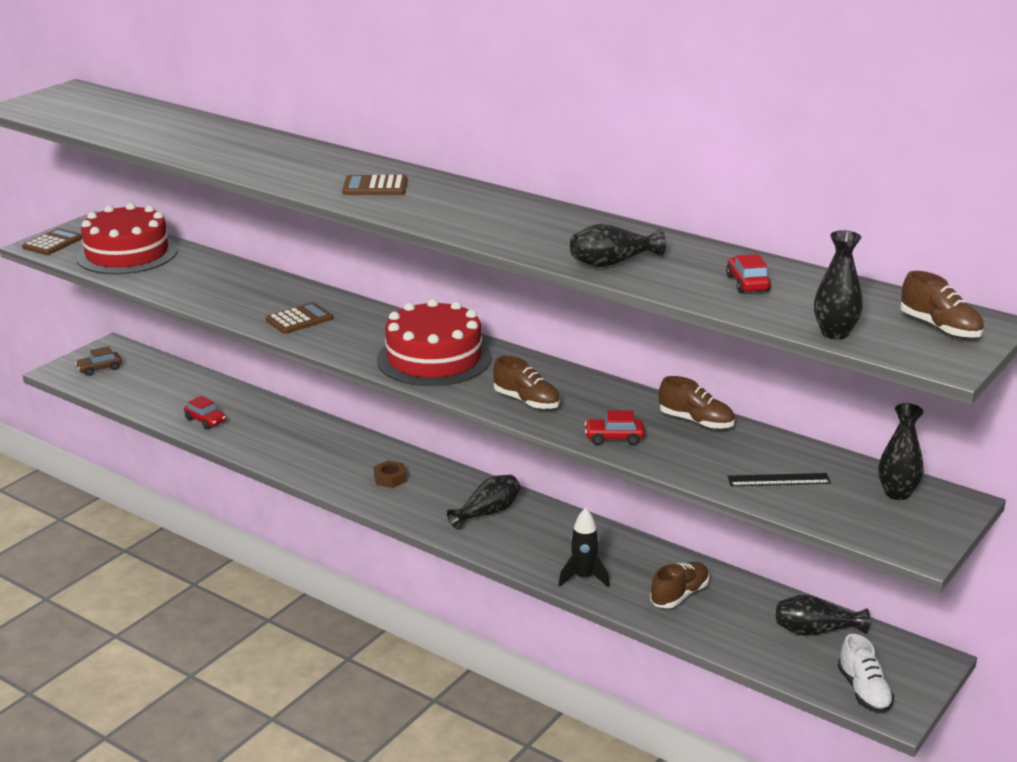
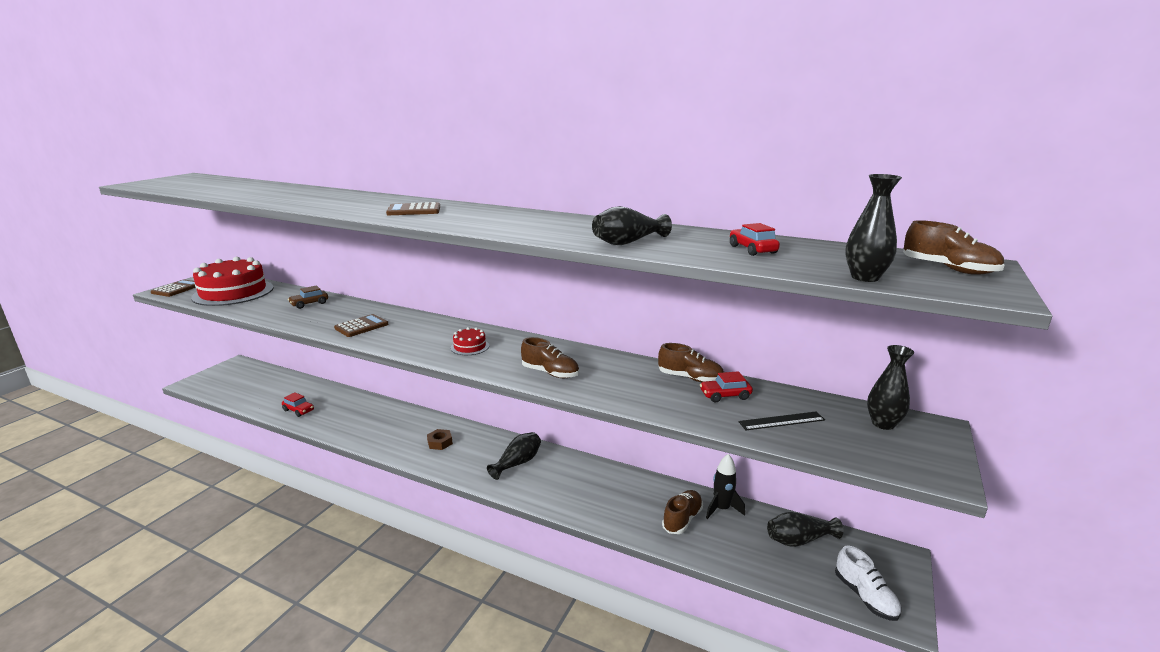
camera: 10 degrees left, 5 degrees down
brown car [75,346,122,376] -> brown car moved to [288,285,328,309]
red cake [377,299,491,386] -> red cake [450,327,489,355], size x0.42
black rocket [559,508,610,588] -> black rocket moved to [706,454,745,519]
red car [585,411,645,445] -> red car moved to [700,371,753,402]

